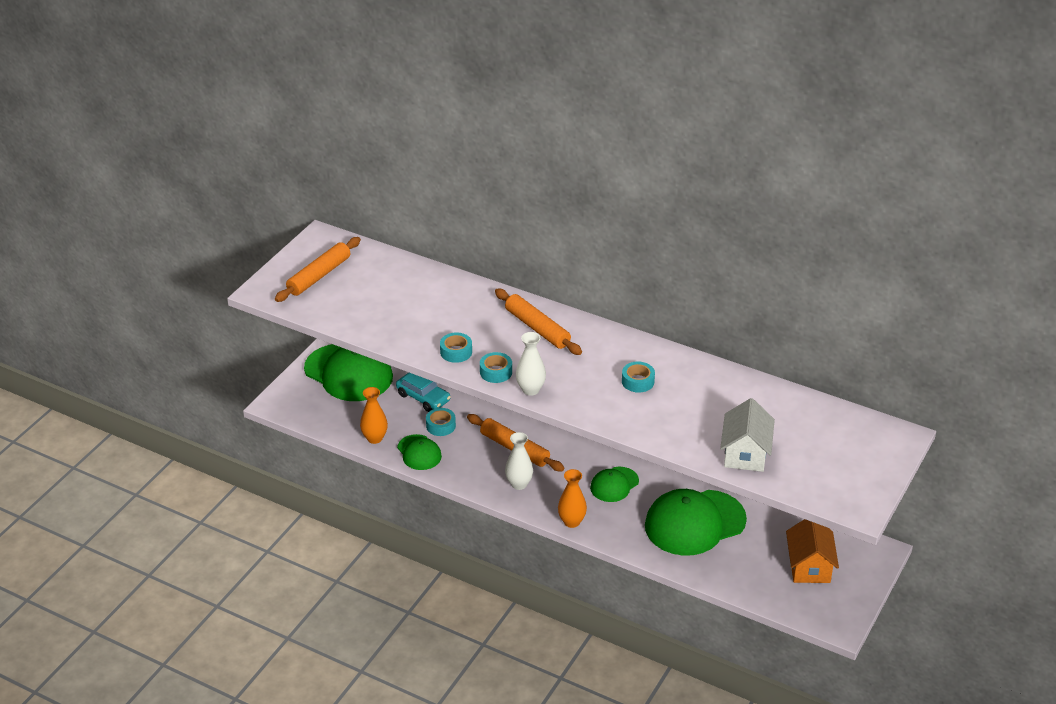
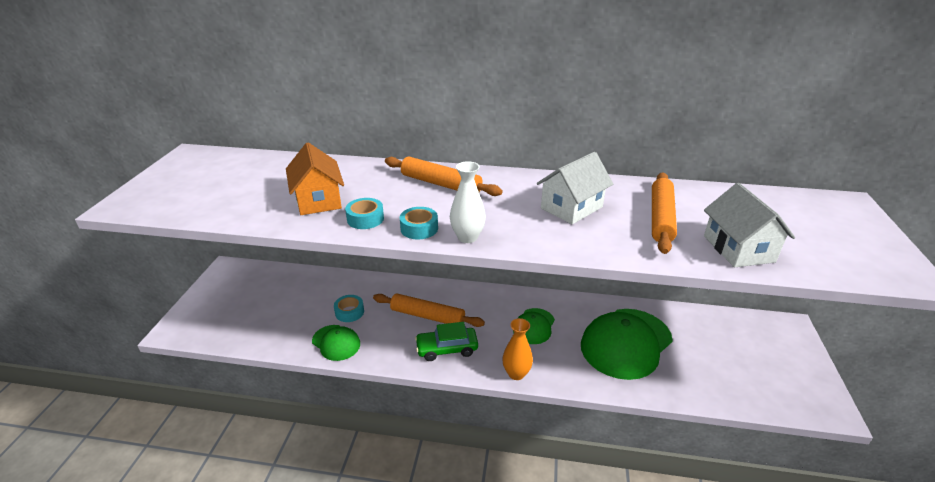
camera: 20 degrees left, 5 degrees down
orange rolling pin [275,237,361,302] -> orange rolling pin moved to [652,172,677,254]
green cap [304,344,393,401] -> none
orange vase [360,387,388,444] -> none
turquoise car [396,373,451,412] -> none
white vase [505,432,533,490] -> green car [415,322,478,361]
turquoise tape [622,361,655,393] -> white house [537,152,613,224]
orange house [786,519,839,583] -> orange house moved to [286,142,344,215]

